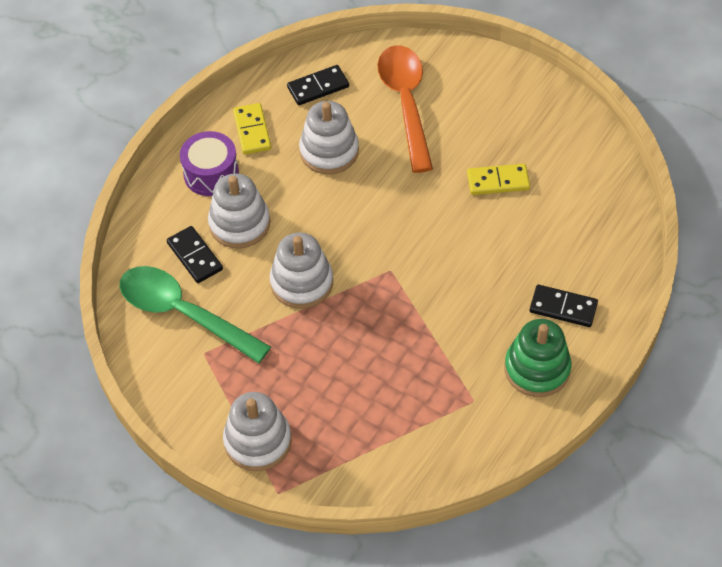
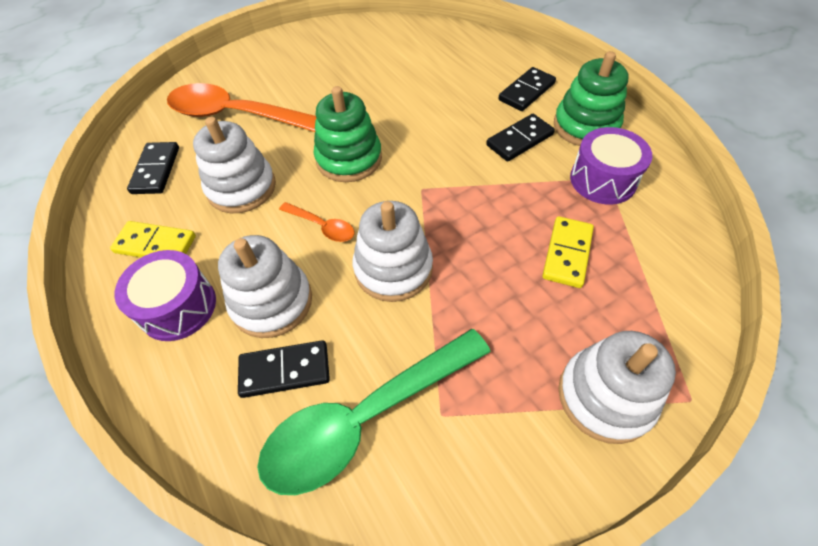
camera: 65 degrees left, 0 degrees up
yellow domino [467,164,530,195] -> yellow domino moved to [542,216,594,288]
none -> orange spoon [279,202,354,242]
none -> green stacking toy [314,86,382,182]
none -> black domino [486,114,555,162]
none -> purple drum [570,127,652,204]

